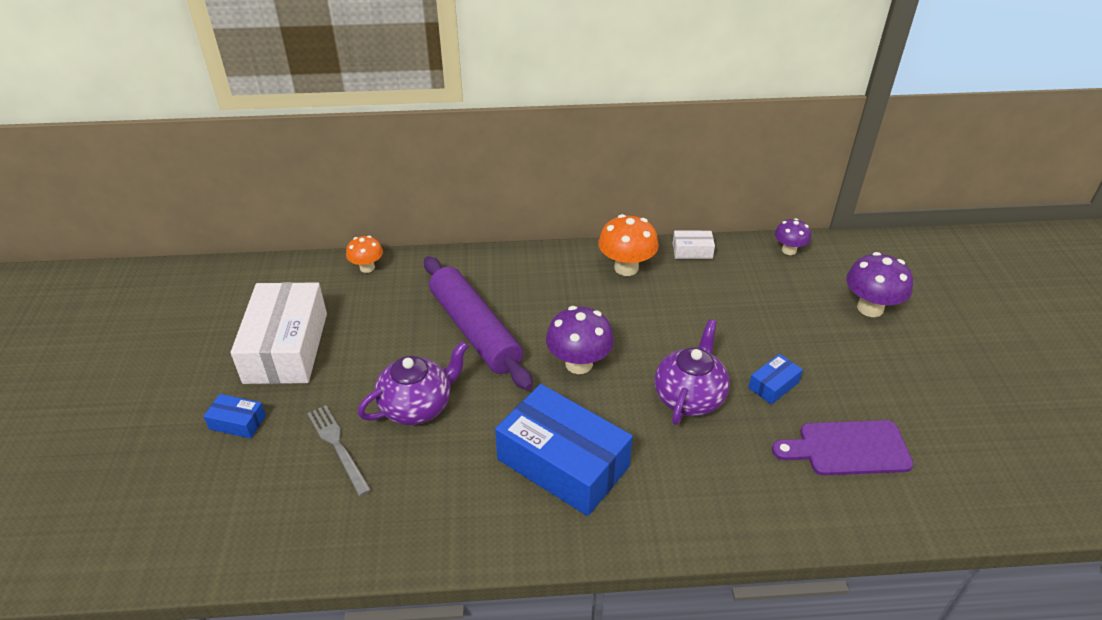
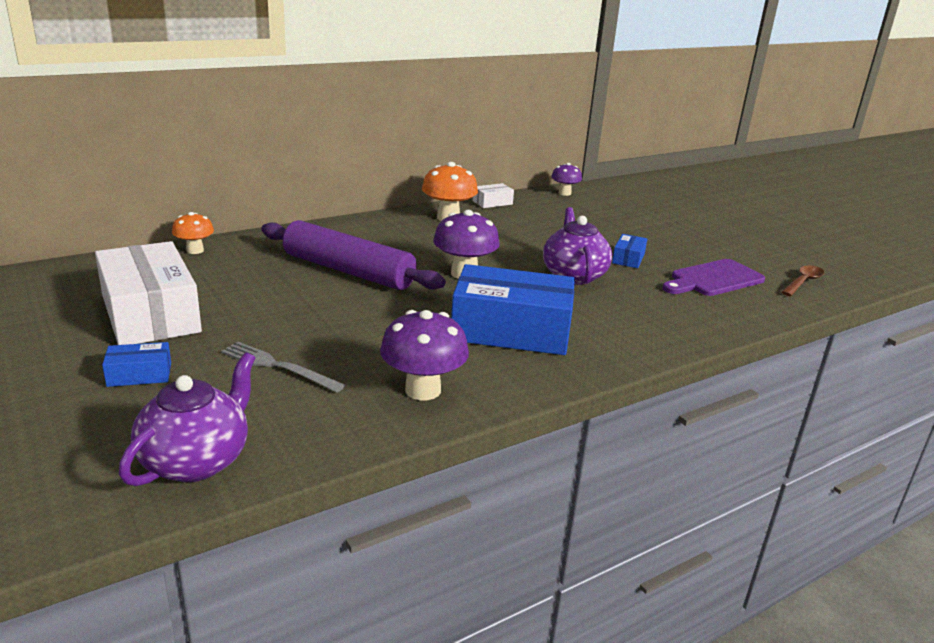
camera: 30 degrees left, 15 degrees down
purple teapot [358,341,469,425] -> purple teapot moved to [119,352,255,486]
purple mushroom [846,252,913,317] -> purple mushroom moved to [380,310,469,400]
none -> brown spoon [781,265,824,296]

